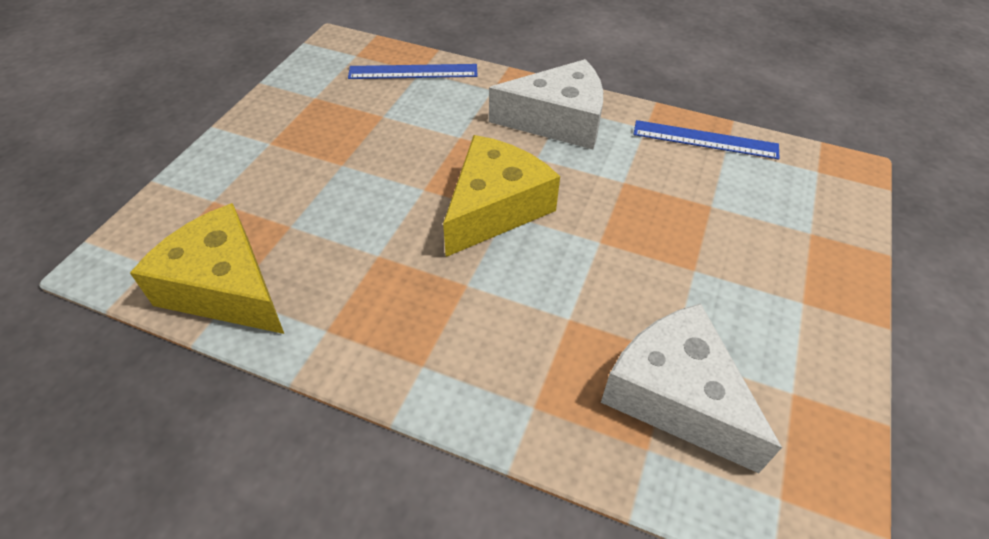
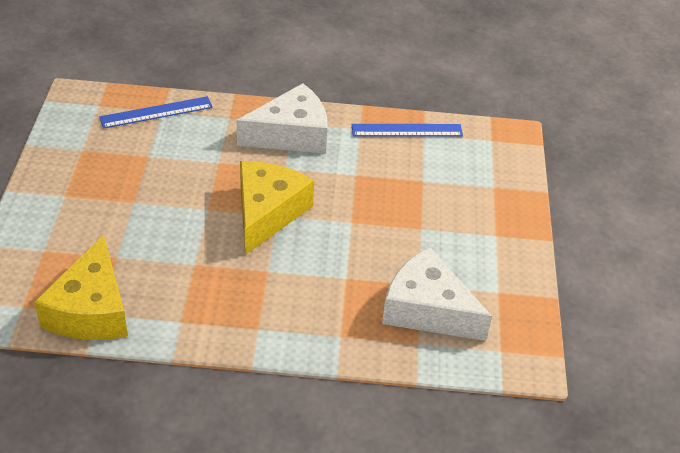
camera: 20 degrees left, 5 degrees down
yellow cheese [130,203,284,334] -> yellow cheese turned 105 degrees counterclockwise [34,234,128,340]

